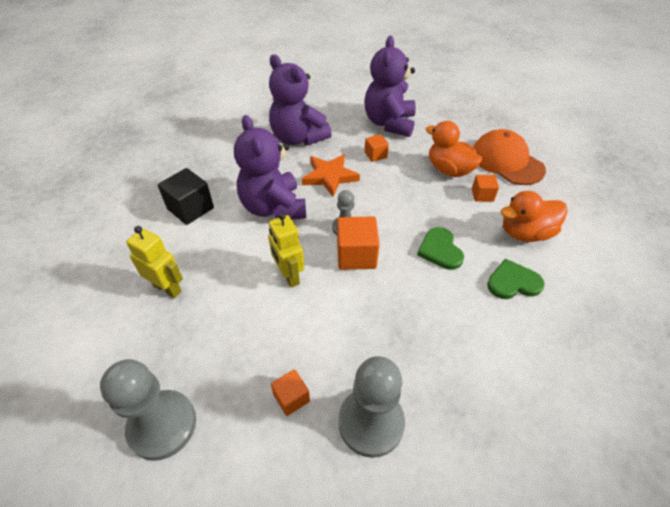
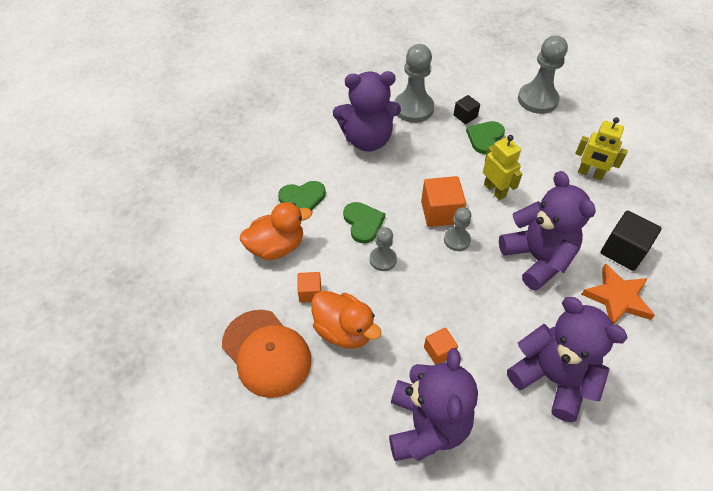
camera: 175 degrees right, 5 degrees up
orange cube [271,369,310,416] -> black cube [454,95,480,124]
orange star [302,154,360,197] -> orange star moved to [581,263,655,324]
none -> purple teddy bear [333,71,401,152]
none -> grey pawn [370,227,397,271]
none -> green heart [466,121,505,154]

